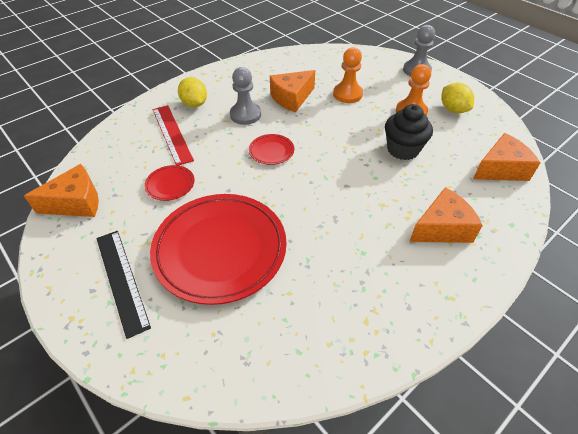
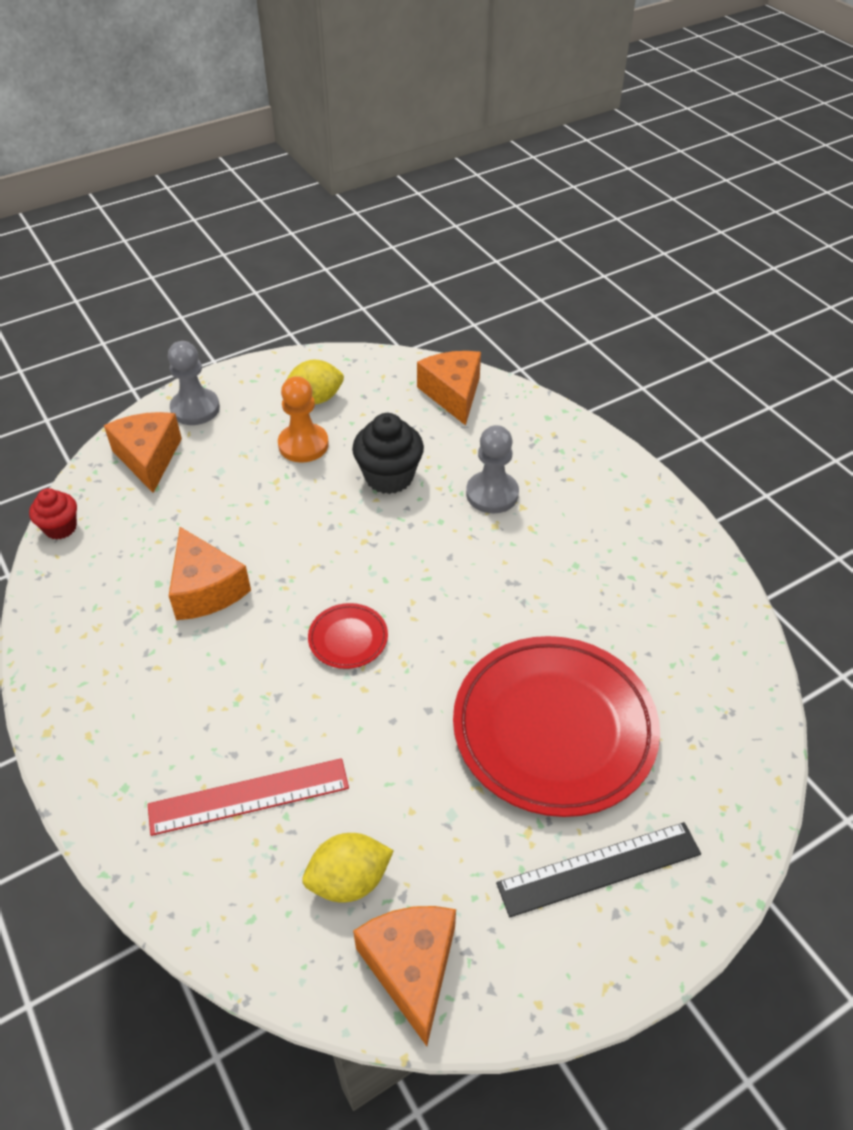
camera: 80 degrees left, 0 degrees up
red plate [144,165,195,201] -> none
yellow lemon [178,77,207,107] -> yellow lemon moved to [302,833,394,902]
grey pawn [230,67,261,125] -> grey pawn moved to [466,425,519,513]
orange pawn [333,47,363,103] -> none
orange cheese [409,187,483,243] -> orange cheese moved to [104,412,182,493]
none -> red cupcake [29,488,77,540]

